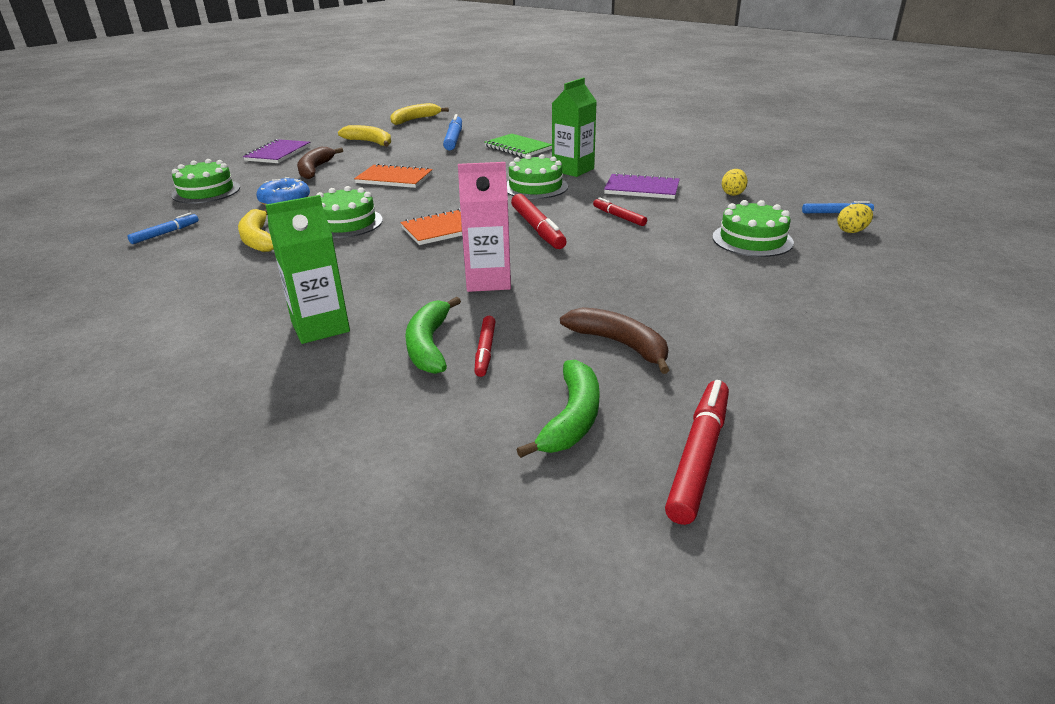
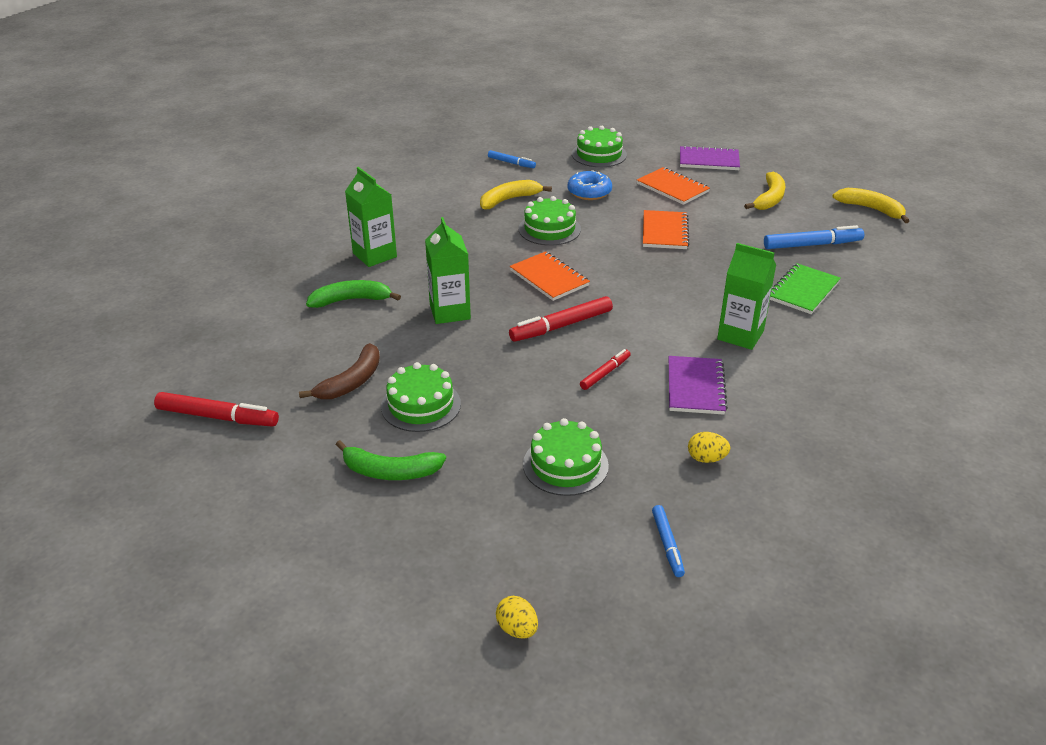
camera: 80 degrees right, 5 degrees up
brown banana [297,147,343,179] -> orange notebook [637,167,710,205]
pink carton [458,162,511,292] -> green carton [425,217,471,324]
red marker [474,316,496,377] -> none
green cake [507,154,568,199] -> green cake moved to [381,362,461,432]
green banana [516,360,600,458] -> green banana moved to [336,440,446,480]
yellow egg [837,204,873,233] -> yellow egg moved to [496,596,538,639]

